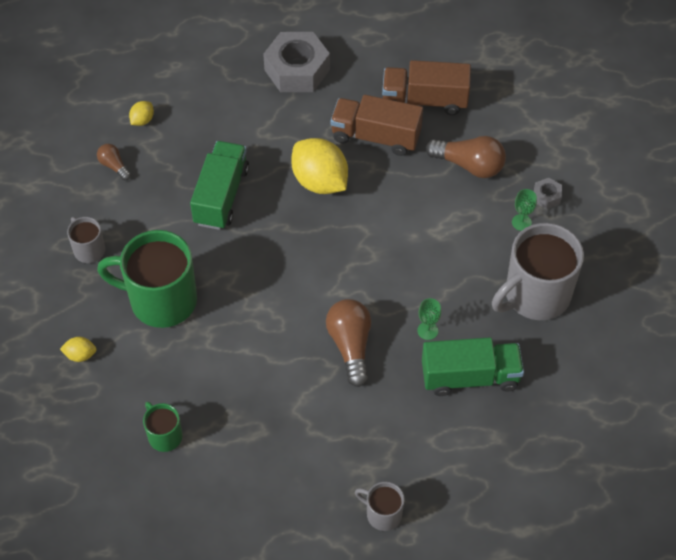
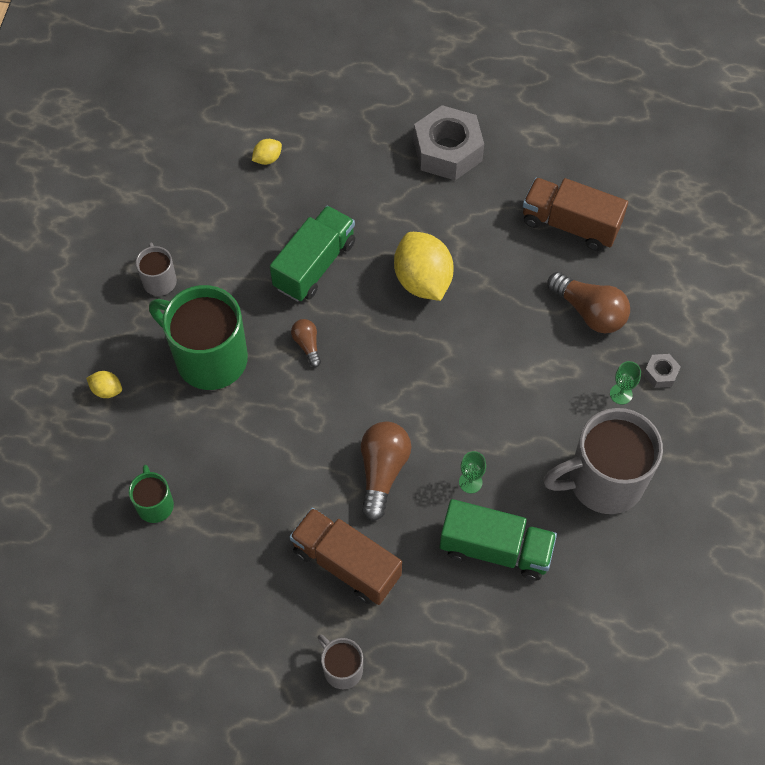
camera: 20 degrees right, 5 degrees up
brown light bulb [97,144,131,180] -> brown light bulb moved to [291,319,321,367]
brown truck [331,95,423,156] -> brown truck moved to [289,507,402,605]

